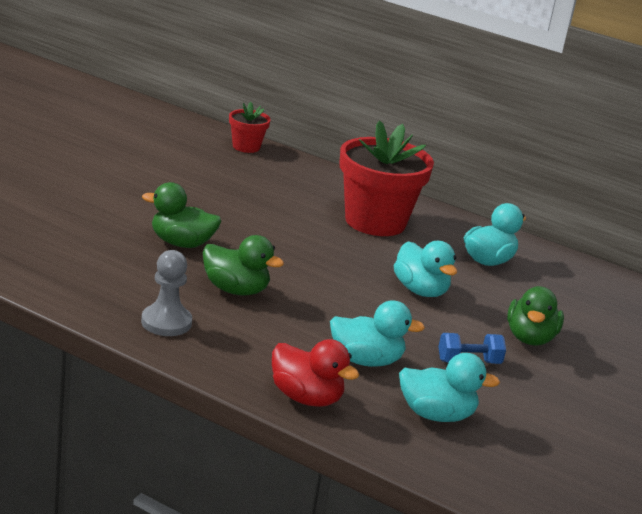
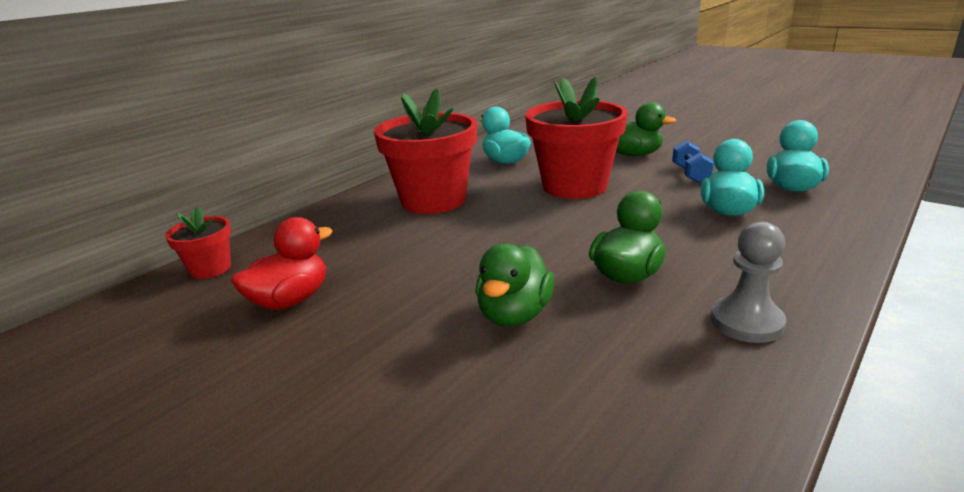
camera: 75 degrees left, 0 degrees up
red duck [272,339,359,407] -> red duck moved to [231,217,333,310]
turquoise duck [394,241,457,297] -> red flower pot [525,77,628,199]

